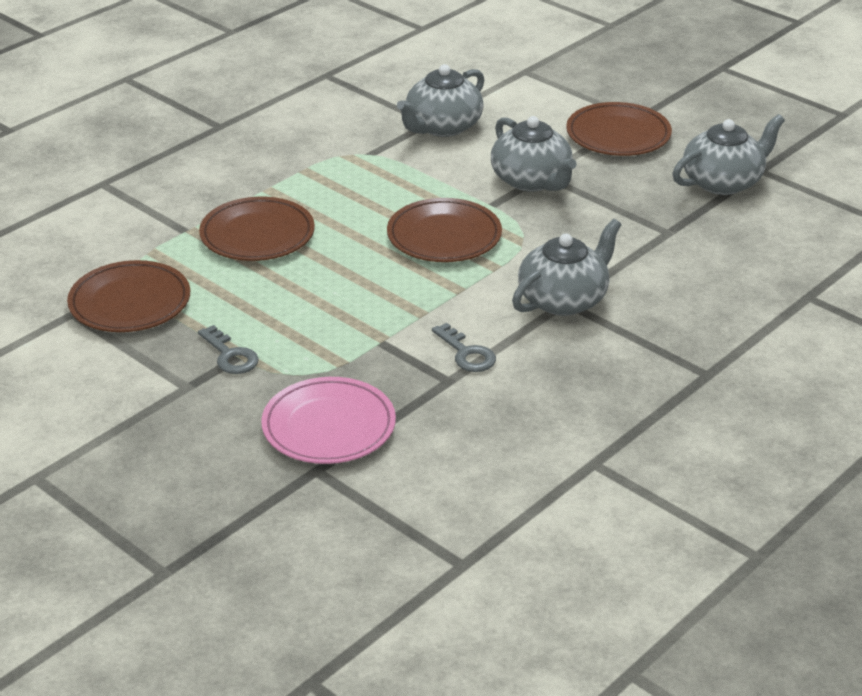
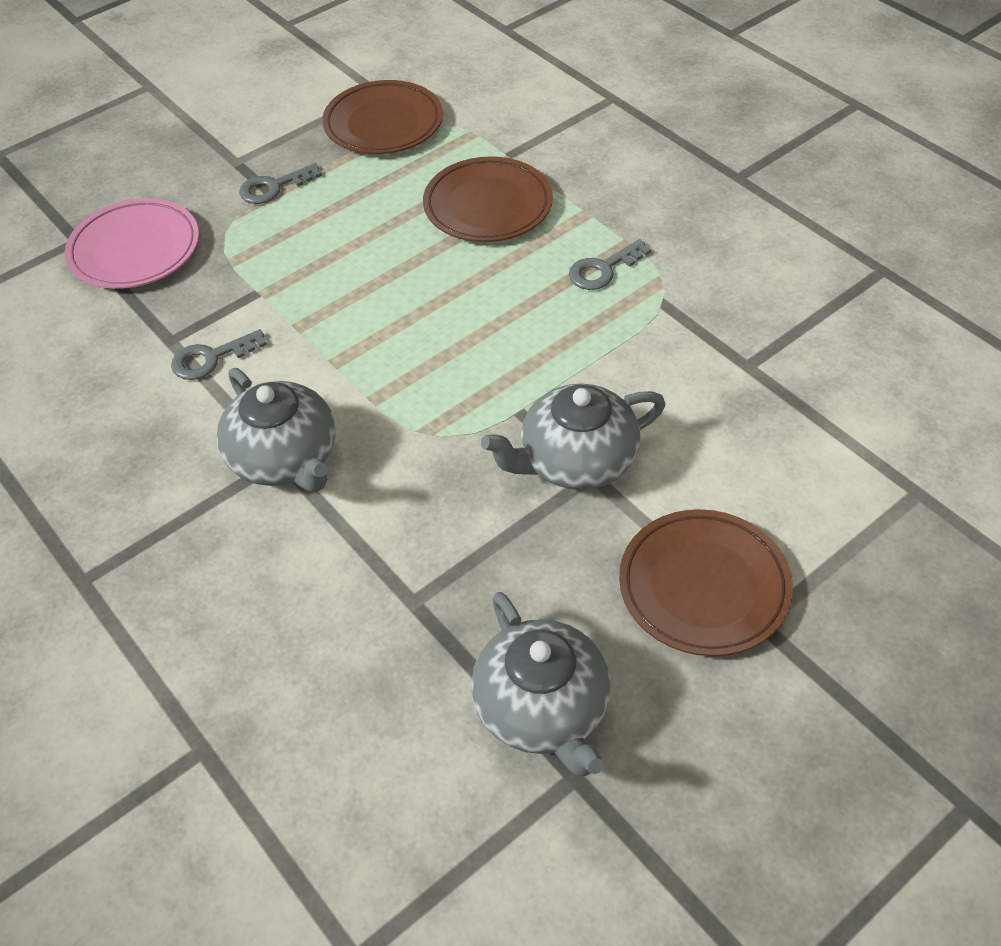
camera: 100 degrees right, 15 degrees up
brown plate [387,198,502,262] -> none
grey teapot [397,64,484,137] -> none
none -> grey key [569,239,651,290]

